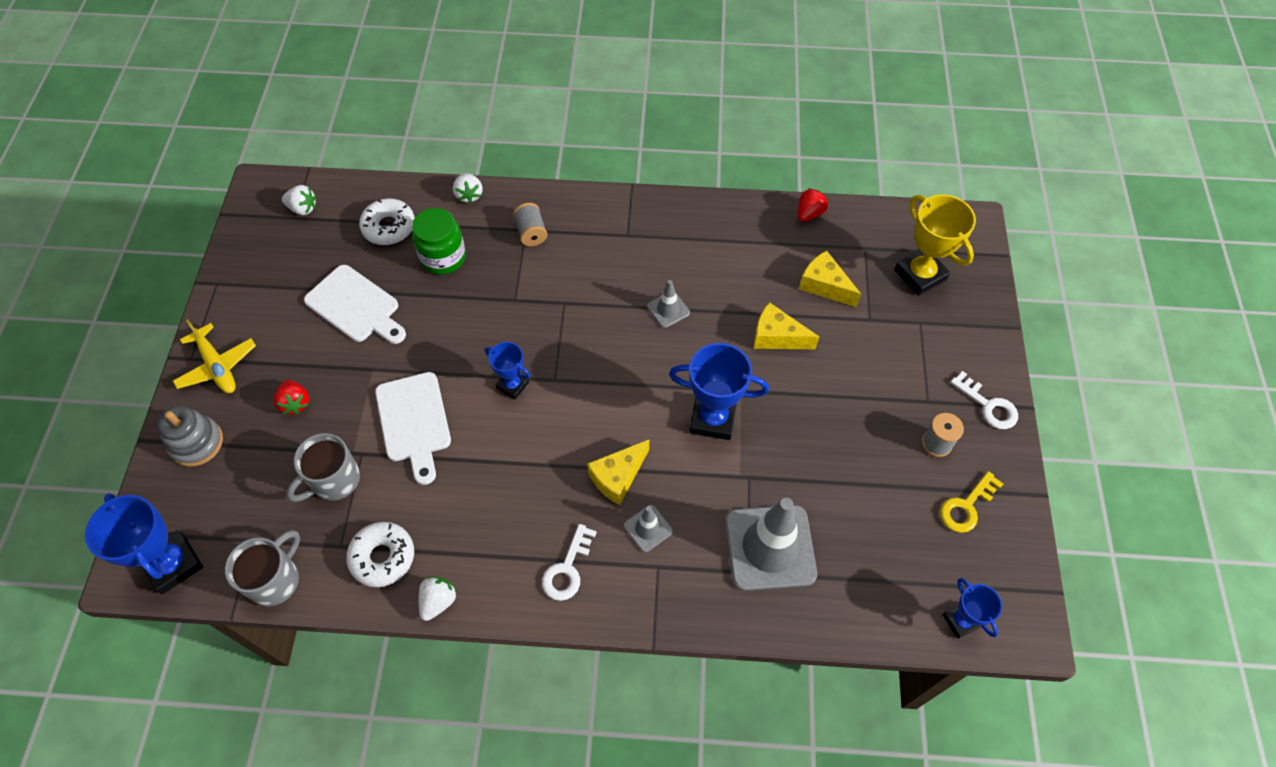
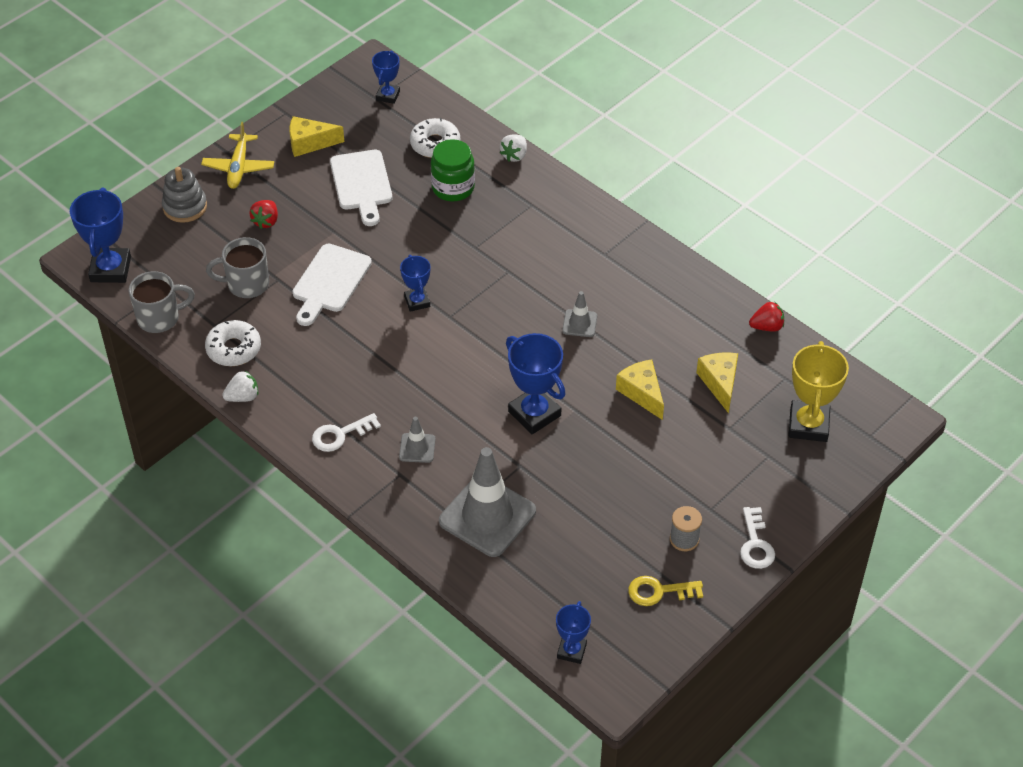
camera: 40 degrees right, 10 degrees down
white strawberry [282,185,316,215] -> blue trophy [372,50,400,104]
grey spool [513,203,548,246] -> none
yellow cheese [587,440,649,505] -> yellow cheese moved to [289,116,344,157]

